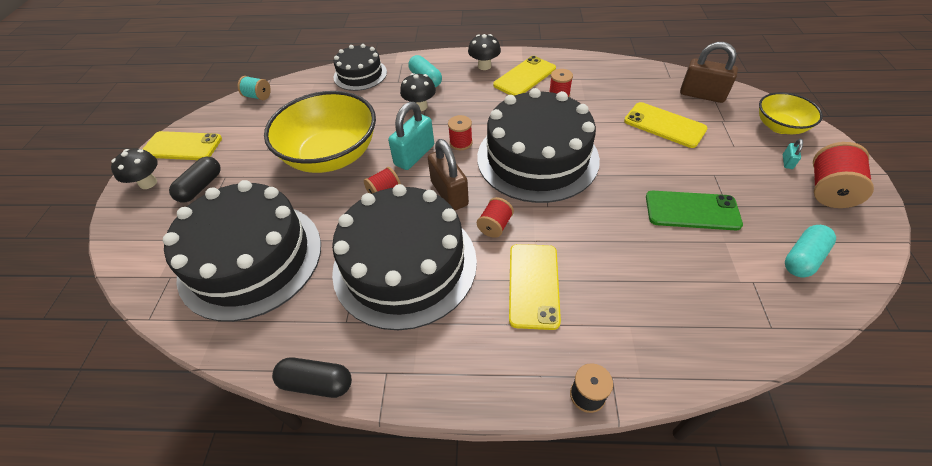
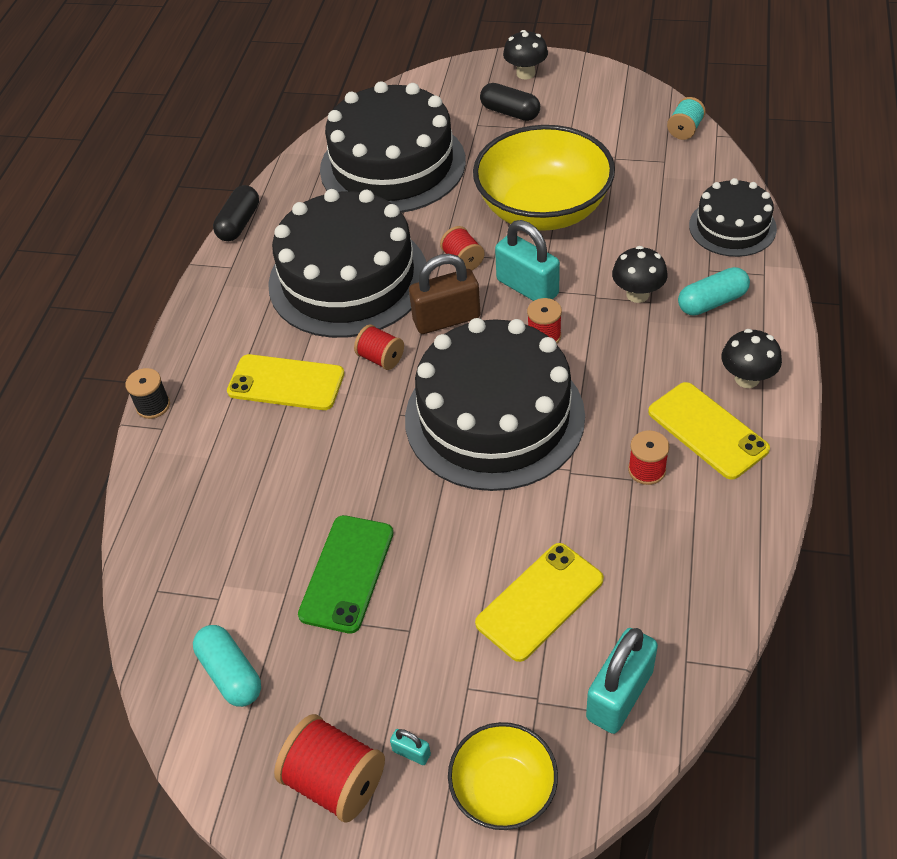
camera: 100 degrees right, 0 degrees up
yellow phone [142,131,222,160] -> none
brown padlock [680,42,738,103] -> turquoise padlock [586,628,658,734]

